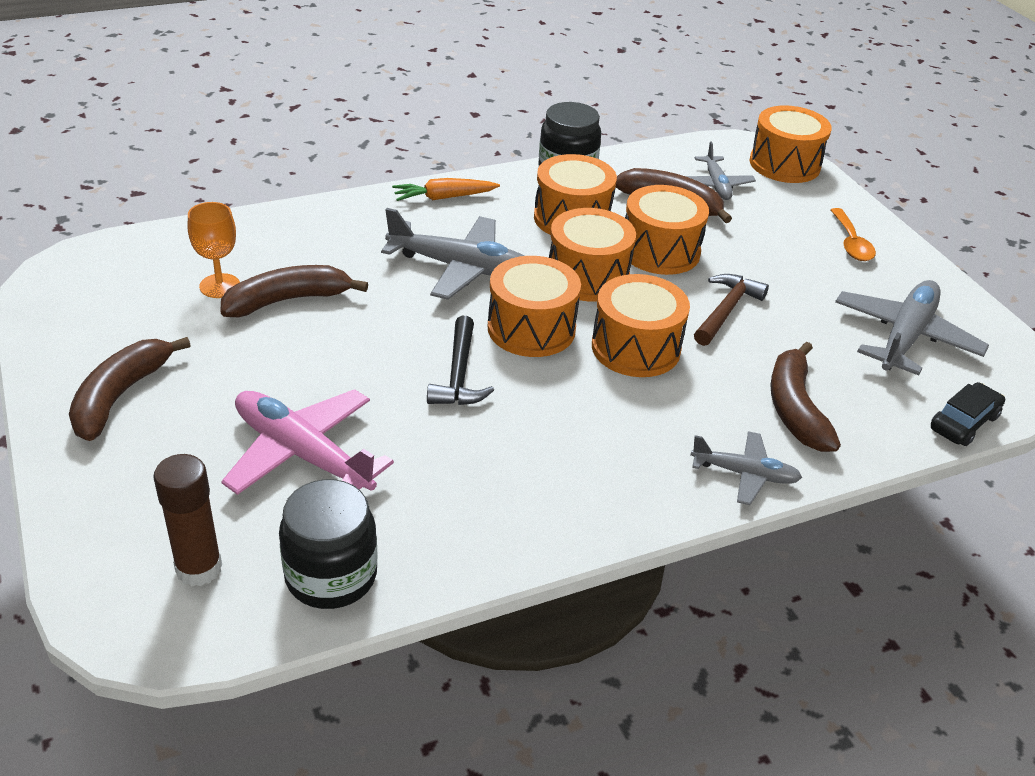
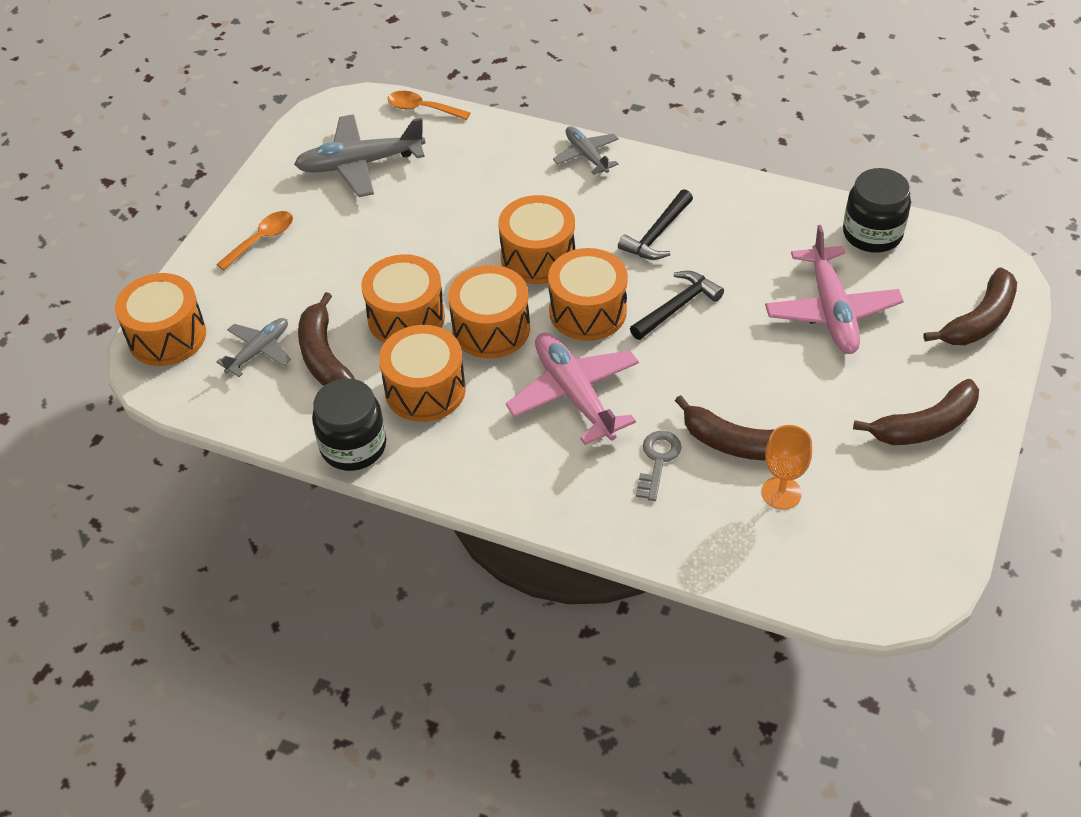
camera: 130 degrees left, 10 degrees up
brown glue stick [153,454,222,587] -> none
grey plane [381,208,524,300] -> pink plane [506,333,639,445]
orange carrot [392,178,500,201] -> none
brown hammer [694,274,769,346] -> none
brown banana [770,342,841,452] -> brown banana moved to [924,267,1017,345]
black car [931,382,1005,446] -> orange spoon [387,91,470,120]
none -> black hammer [618,189,693,260]
none -> grey key [636,431,682,501]

